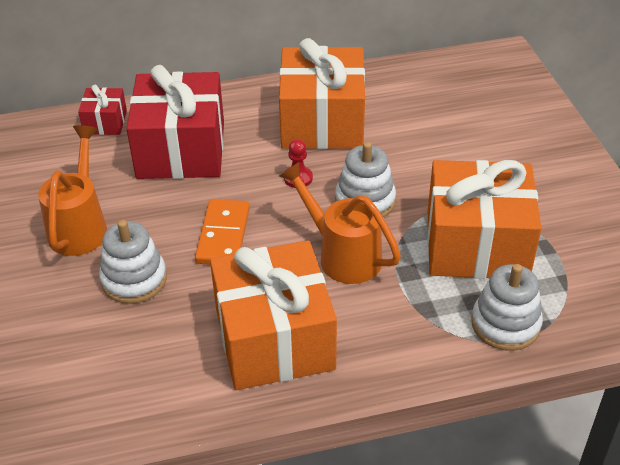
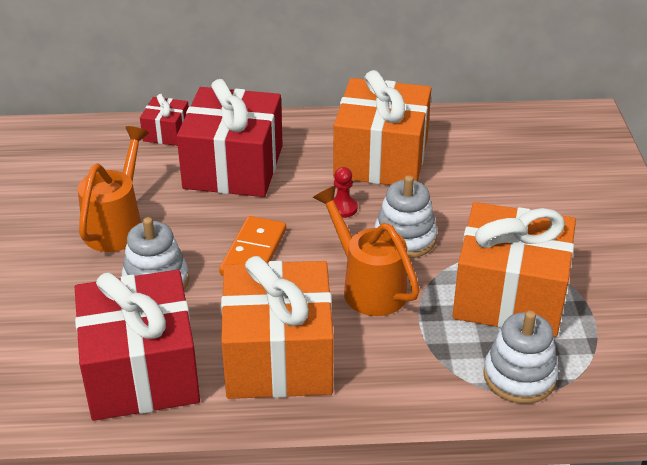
camera: 10 degrees right, 5 degrees down
none -> red gift [75,270,200,421]

